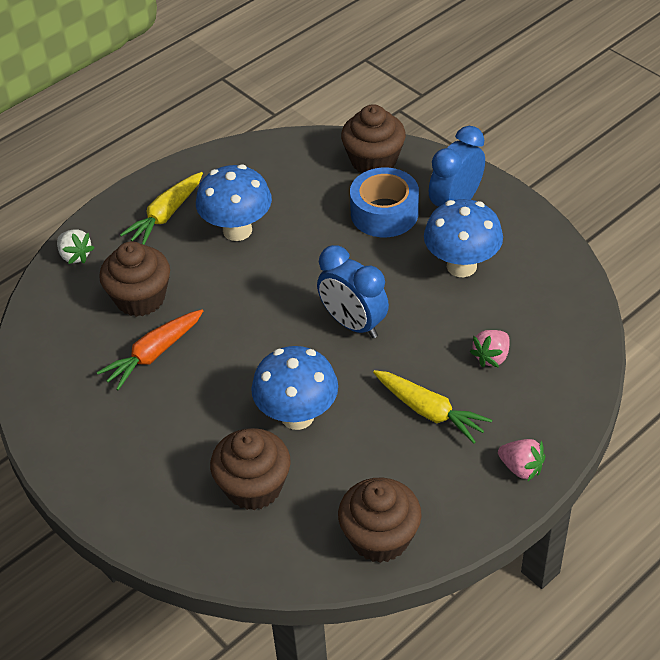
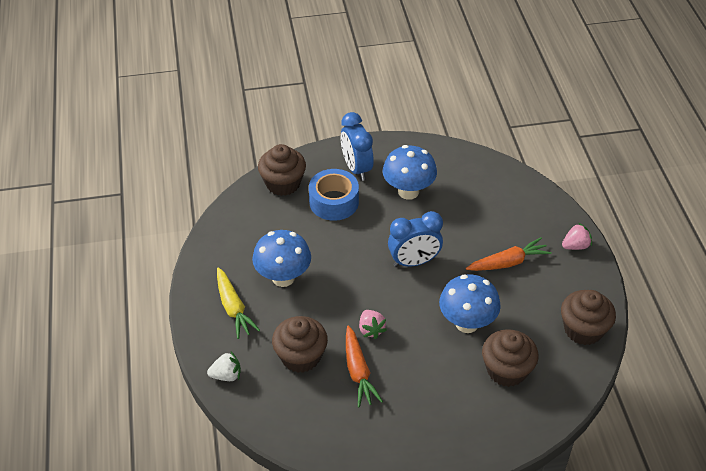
camera: 60 degrees left, 0 degrees up
yellow carrot [373,370,492,444] -> orange carrot [466,238,552,271]
pink strawberry [470,330,510,368] -> pink strawberry moved to [359,310,387,339]

